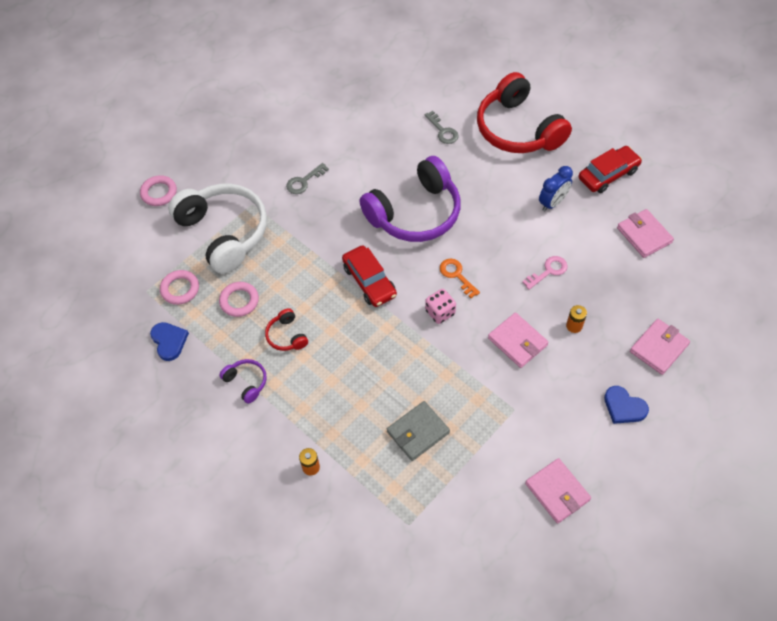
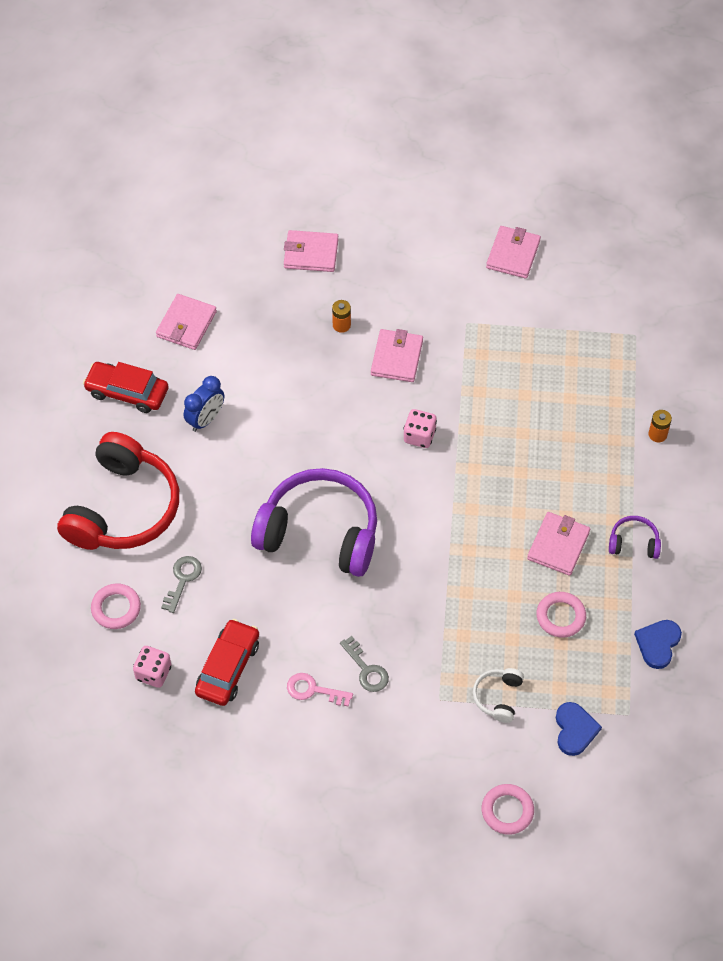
camera: 130 degrees left, 0 degrees up
pink ring [160,270,199,305] -> pink ring moved to [91,583,141,629]
white headphones [168,184,267,274] -> white headphones [473,668,524,723], size x0.43
purple headphones [219,359,267,404] -> purple headphones turned 90 degrees clockwise [609,516,661,559]
red headphones [265,308,308,351] -> pink wallet [527,512,590,576]
grey key [286,163,329,194] -> grey key turned 45 degrees clockwise [340,636,389,692]
red car [342,245,397,307] -> red car moved to [195,619,259,706]
grey wallet [387,401,450,461] -> none
orange key [440,259,480,298] -> none
pink key [522,256,568,290] -> pink key moved to [287,673,353,707]
blue clock [539,166,573,211] -> blue clock turned 120 degrees clockwise [184,376,224,432]
blue heart [604,386,649,424] -> blue heart moved to [556,702,602,756]
none -> pink dice [133,646,171,688]

